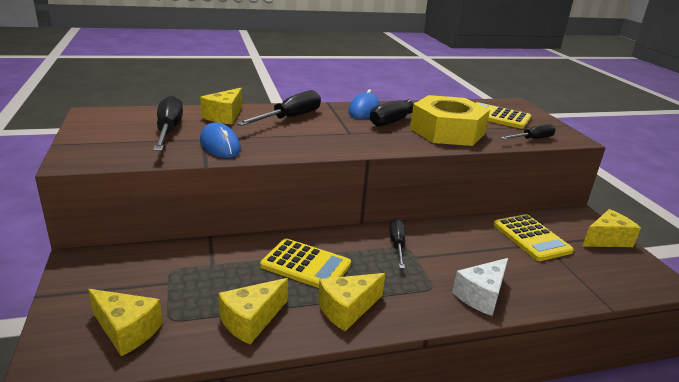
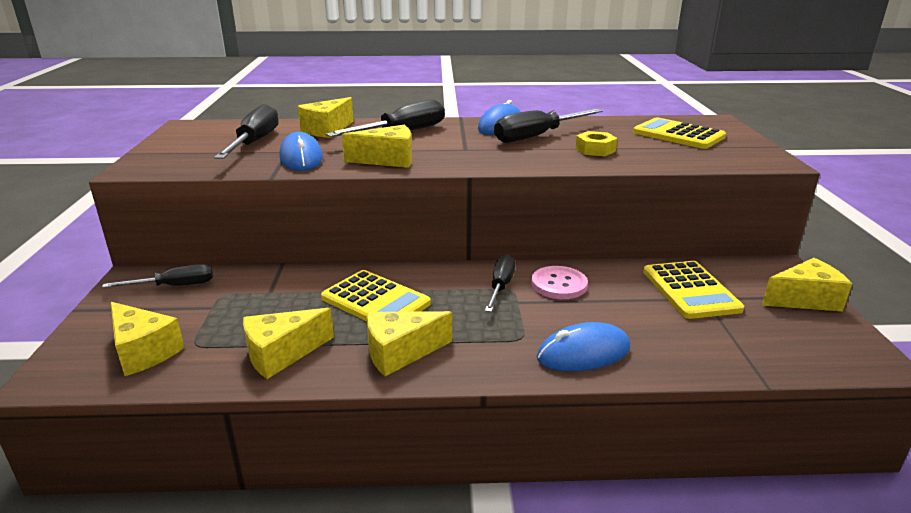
camera: 15 degrees right, 0 degrees up
yellow nut [410,95,490,146] -> yellow nut [575,131,617,156], size x0.41
white cheese [452,258,508,316] -> blue mouse [537,322,630,371]
black screwdriver [501,124,556,139] -> black screwdriver moved to [102,264,213,288]
none -> yellow cheese [342,125,412,168]
none -> pink button [531,266,588,299]

